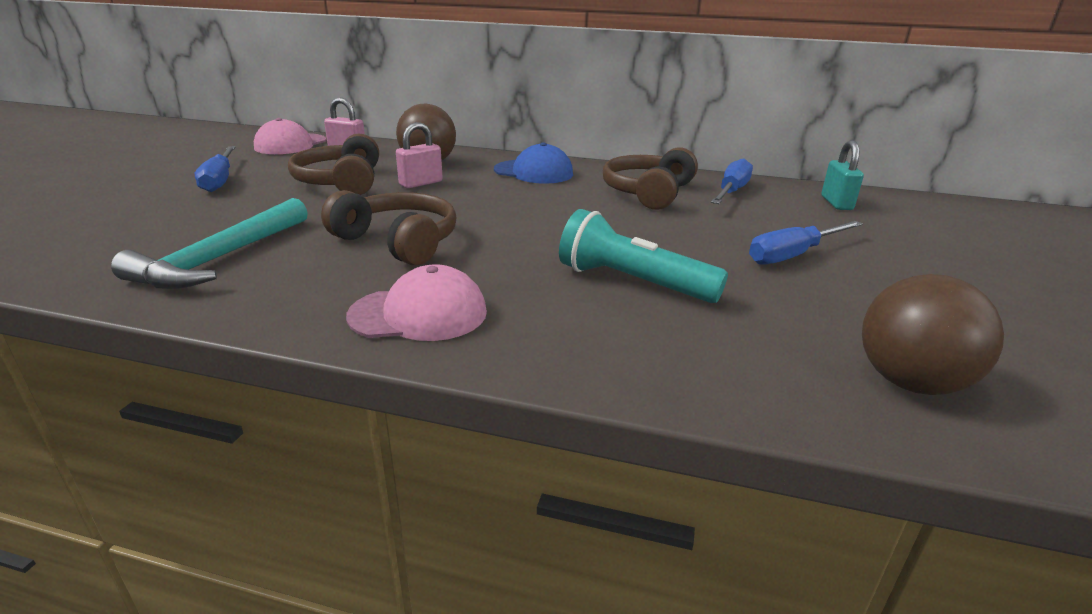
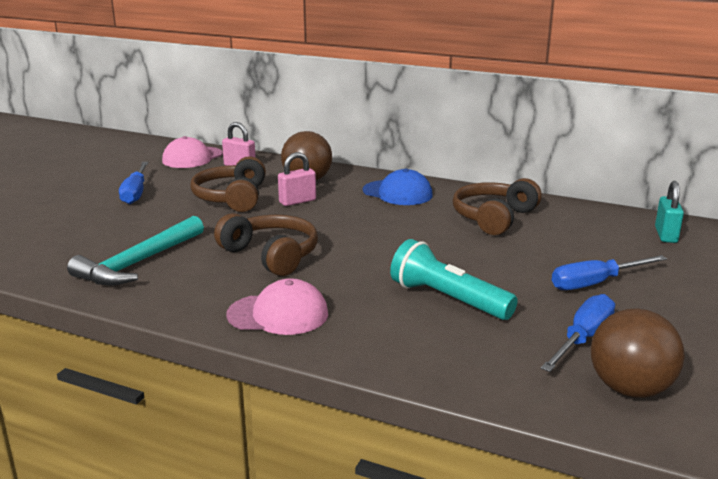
camera: 10 degrees right, 5 degrees down
blue screwdriver [711,158,753,204] -> blue screwdriver moved to [541,294,615,372]

